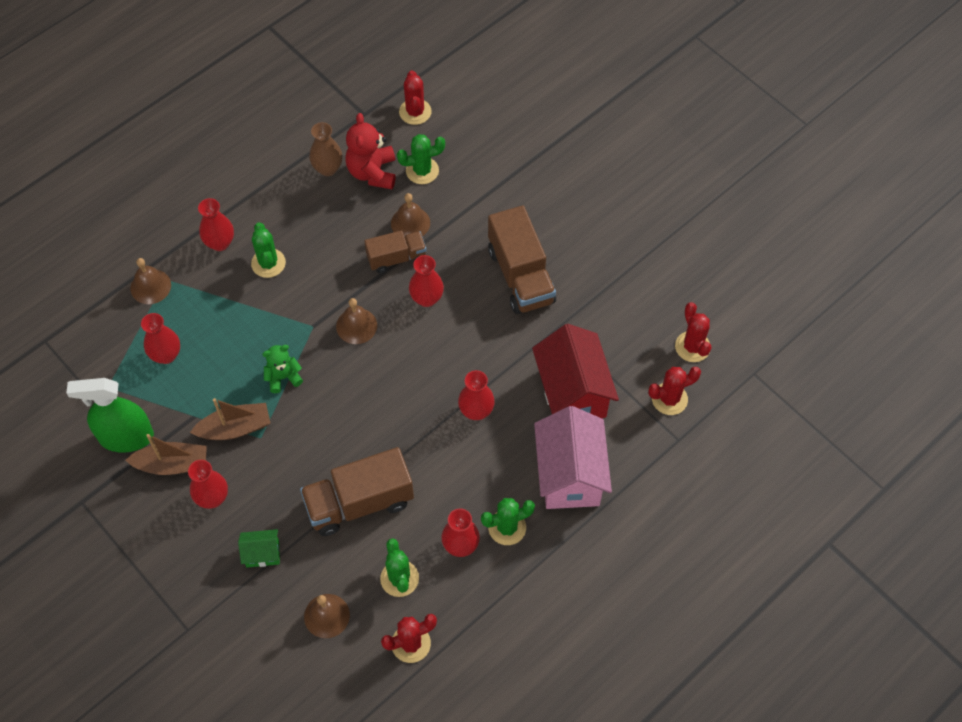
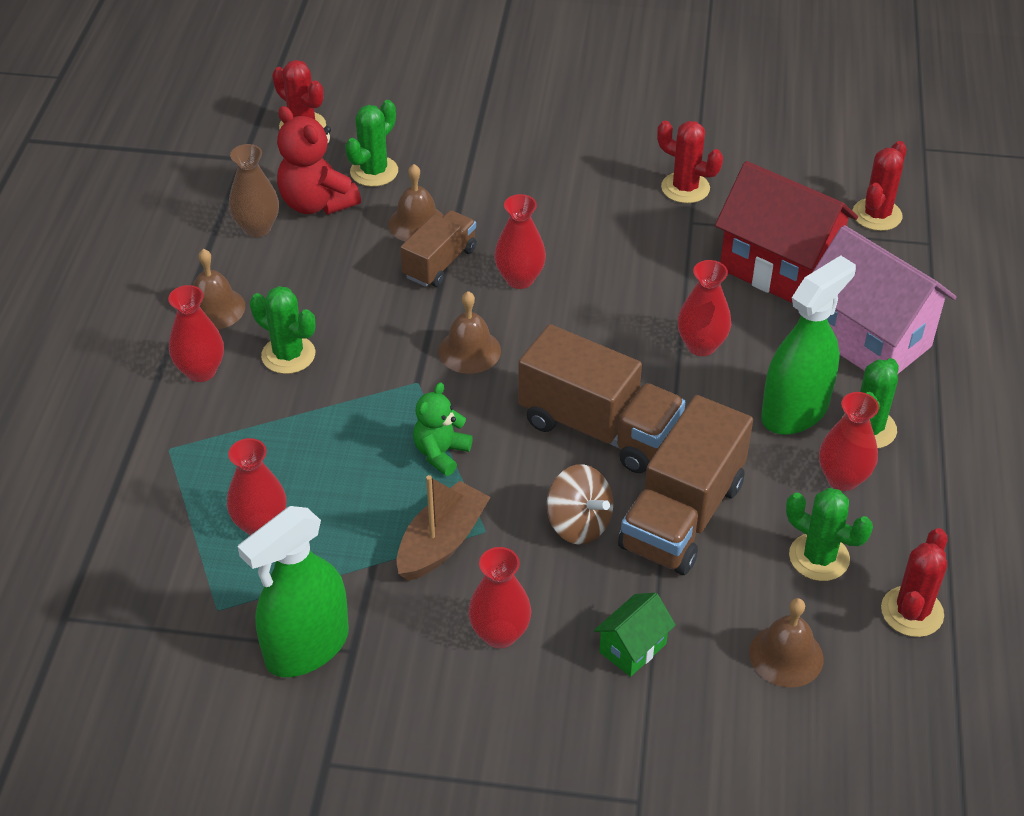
camera: 40 degrees left, 15 degrees down
brown boat [126,434,207,475] -> none
brown bell [131,258,171,304] -> brown bell moved to [193,249,245,330]
brown truck [488,206,556,314] -> brown truck moved to [518,324,685,473]
red cactus [675,302,711,362] -> red cactus moved to [657,121,723,203]
none -> brown spinning top [547,464,613,544]
none -> green spray bottle [761,255,856,435]

